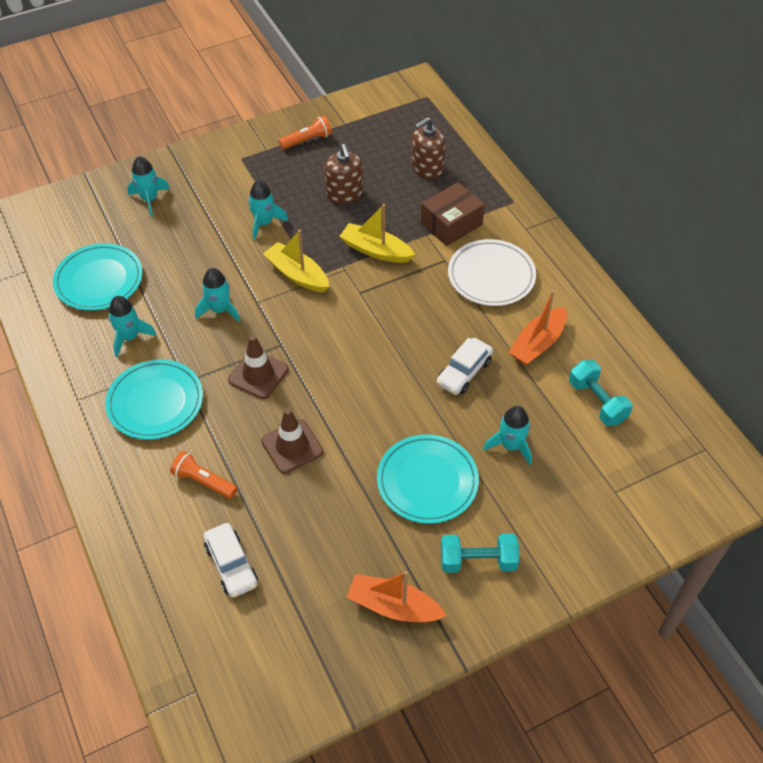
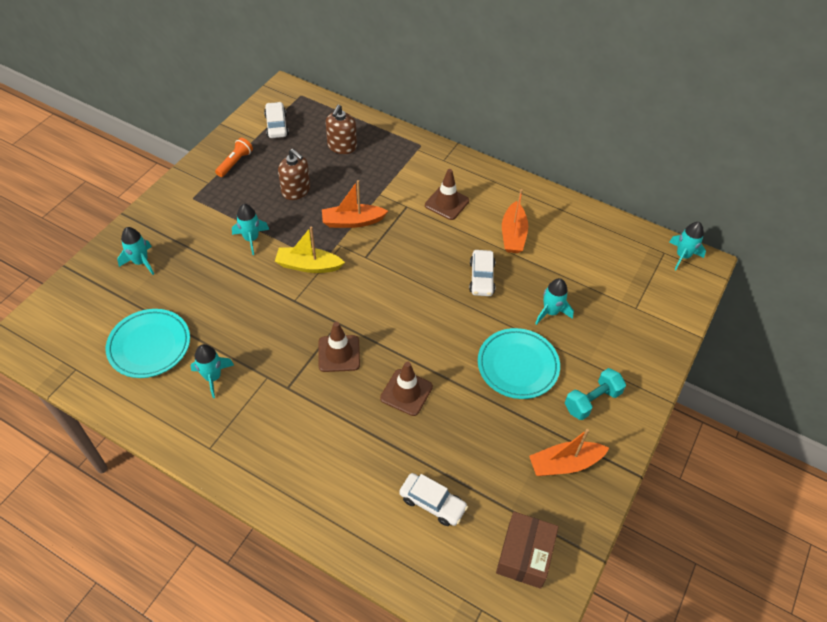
camera: 35 degrees left, 0 degrees up
turquoise plate [105,359,203,440] -> none
orange flashlight [170,451,237,499] -> none
turquoise rocket [195,268,240,322] -> turquoise rocket moved to [669,222,706,270]
yellow boat [339,204,415,263] -> orange boat [322,180,388,228]
brown box [421,182,485,246] -> brown box moved to [496,511,559,589]
white plate [448,239,536,306] -> brown traffic cone [425,169,469,220]
turquoise dumbbell [569,360,633,426] -> none
none -> white car [264,102,289,138]

